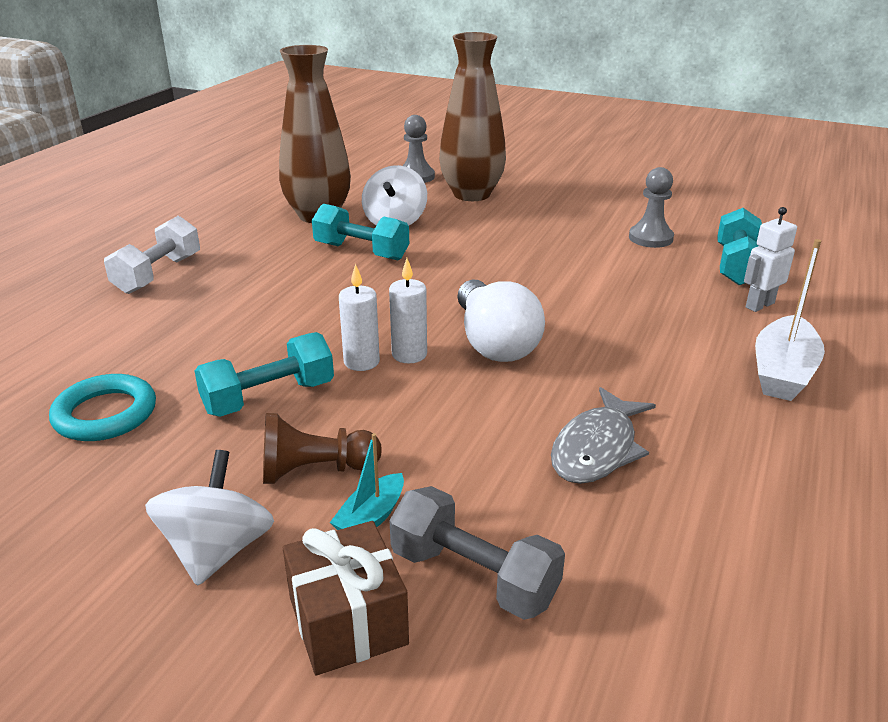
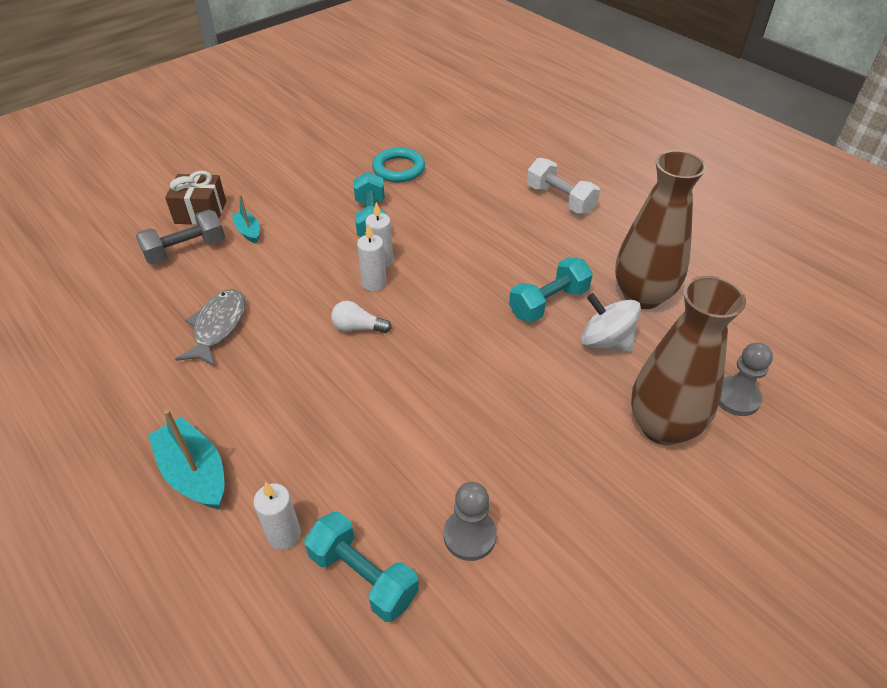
camera: 115 degrees right, 15 degrees up
white spinning top [145,450,274,586] -> none
brown pawn [263,413,382,484] -> none
white light bulb [457,279,545,362] -> white light bulb [331,301,392,333], size x0.53
grey fish [551,387,656,484] -> grey fish turned 45 degrees clockwise [175,289,246,366]
white robot [744,207,797,312] -> white candle [253,482,301,550]
white boat [755,239,825,401] -> turquoise boat [148,409,225,509]

